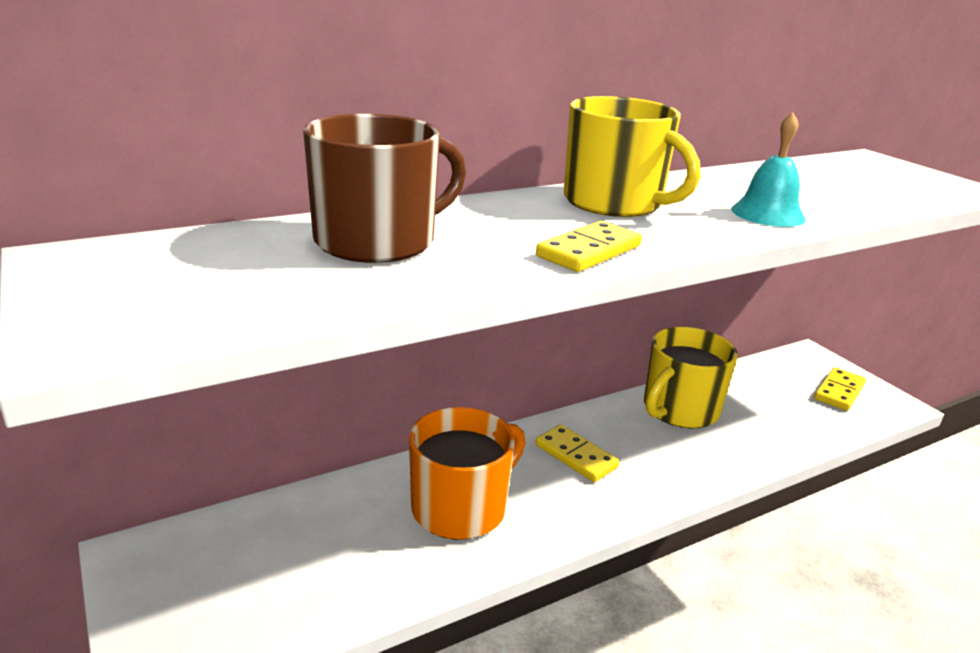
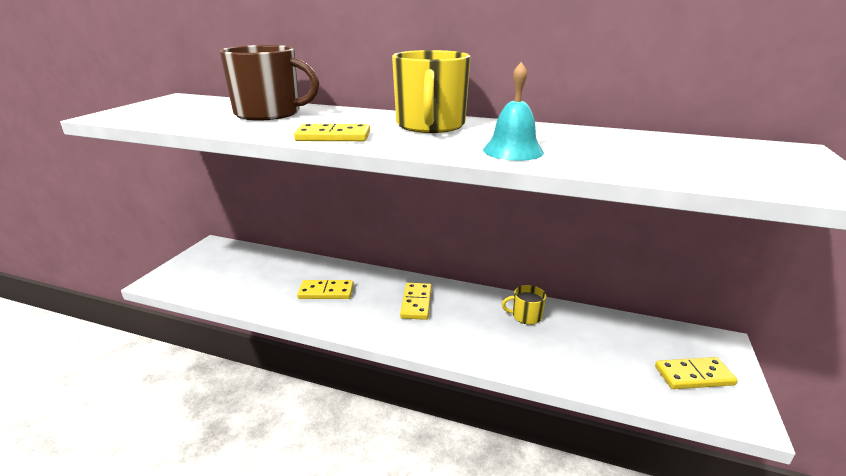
camera: 50 degrees right, 0 degrees up
orange mug [409,407,525,540] -> yellow domino [297,280,354,299]
yellow mug [644,327,738,428] -> yellow mug [502,285,546,325], size x0.48

